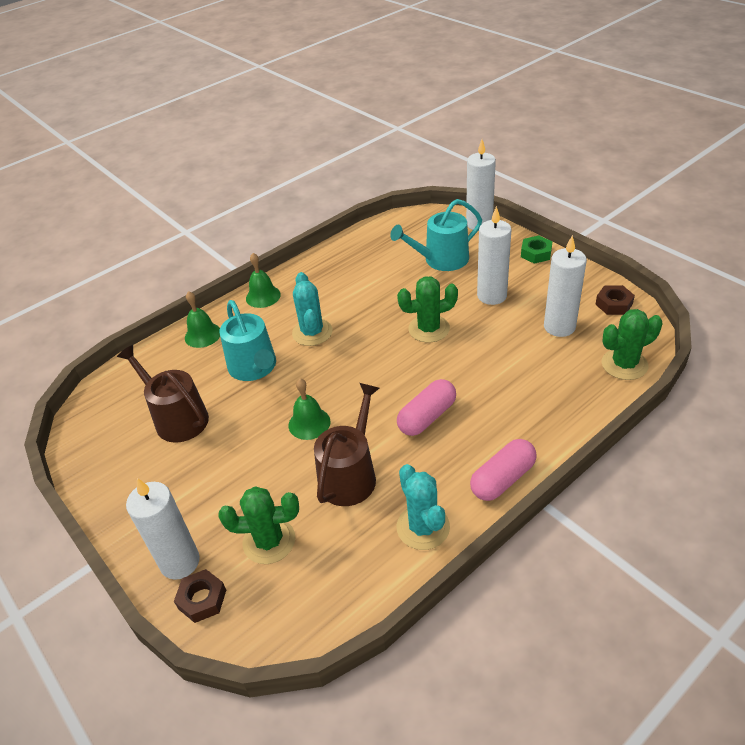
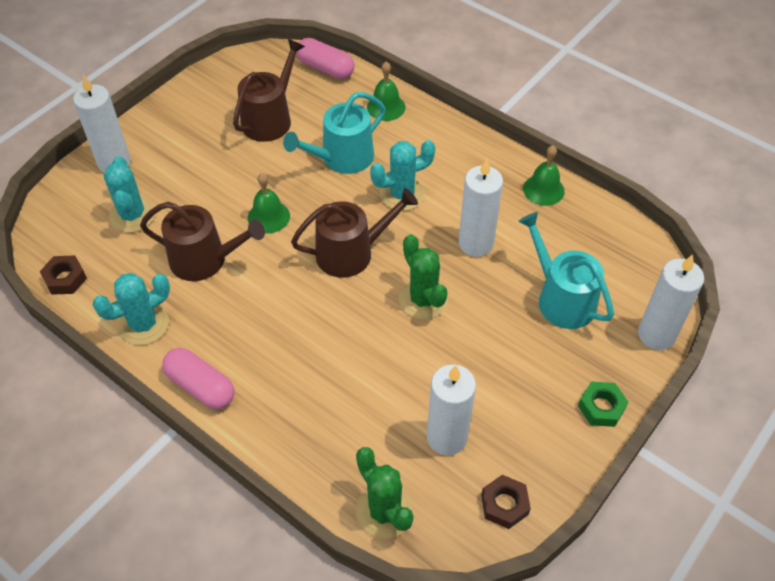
camera: 75 degrees right, 10 degrees up
brown nut [174,569,226,623] -> brown nut moved to [39,256,87,295]
green cactus [218,486,299,564] -> turquoise cactus [104,156,155,233]
green bell [246,253,281,308] -> green bell moved to [523,146,565,206]
pink capsule [397,379,456,436] -> pink capsule moved to [296,38,355,79]
white candle [477,206,512,305] -> white candle moved to [459,158,503,257]
none -> brown watering can [291,188,418,278]

